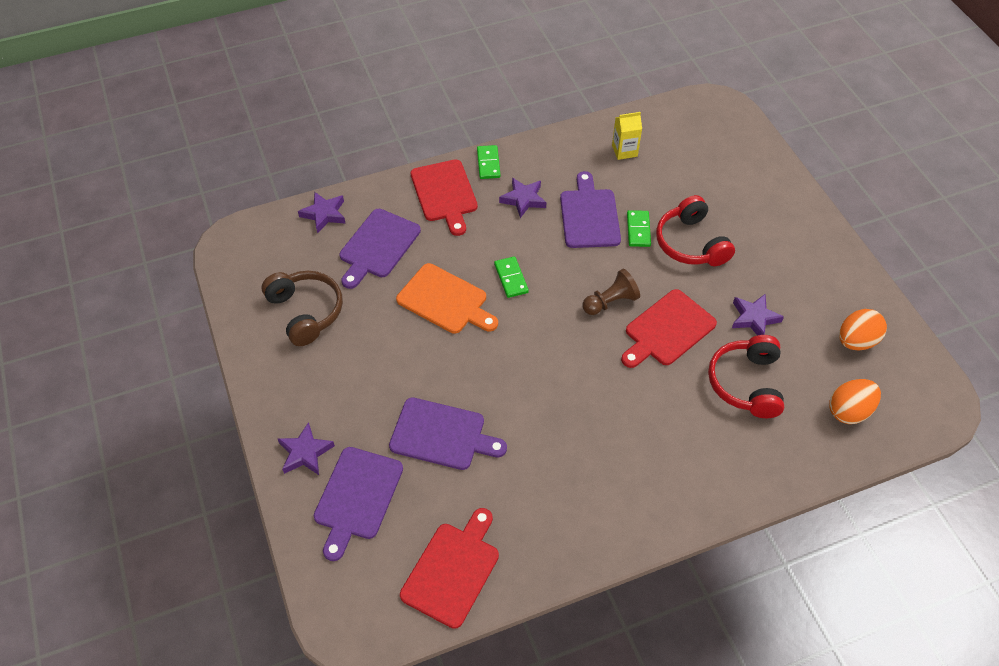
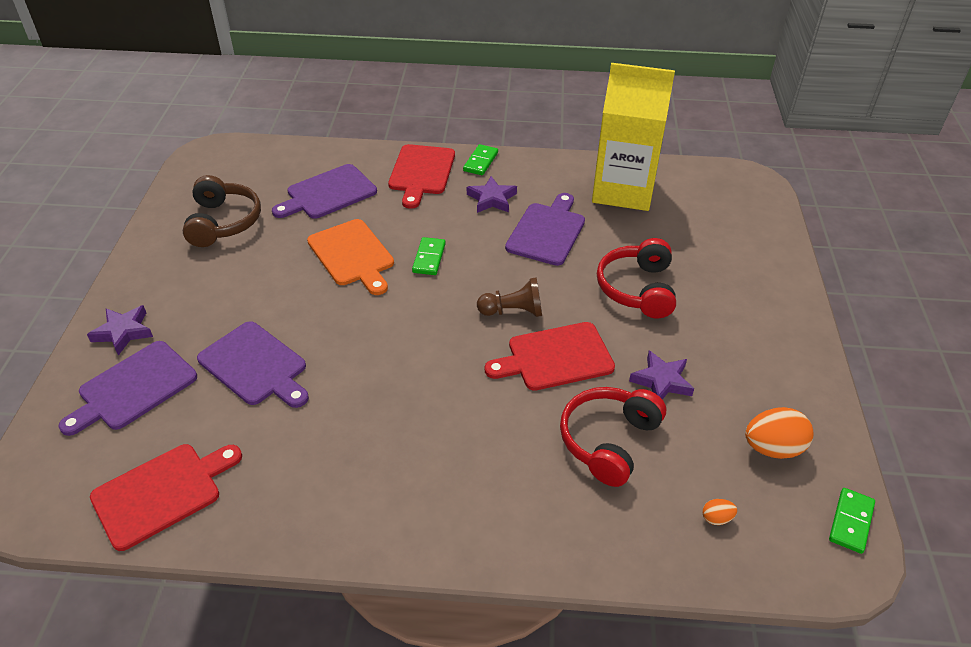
camera: 25 degrees right, 10 degrees down
purple star [298,192,346,234] -> none
yellow carton [612,112,642,160] -> yellow carton [592,63,675,211], size x2.45
green domino [627,210,651,247] -> green domino moved to [829,488,875,554]
orange egg [829,379,881,424] -> orange egg [702,499,737,525], size x0.48

